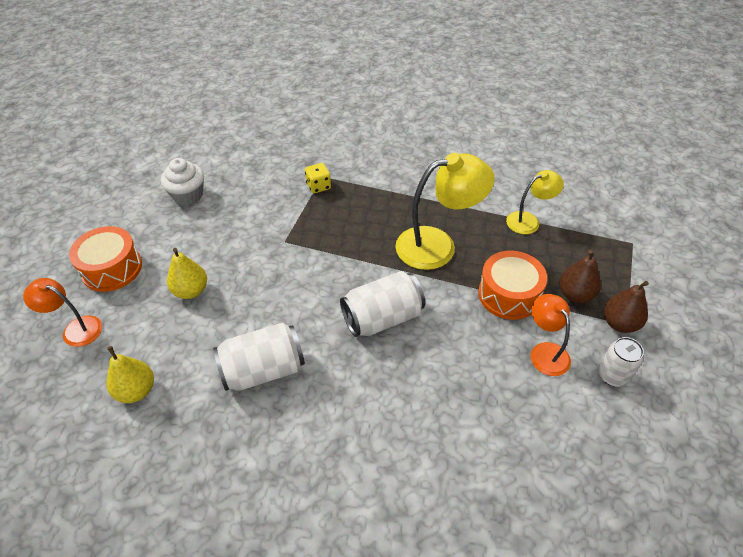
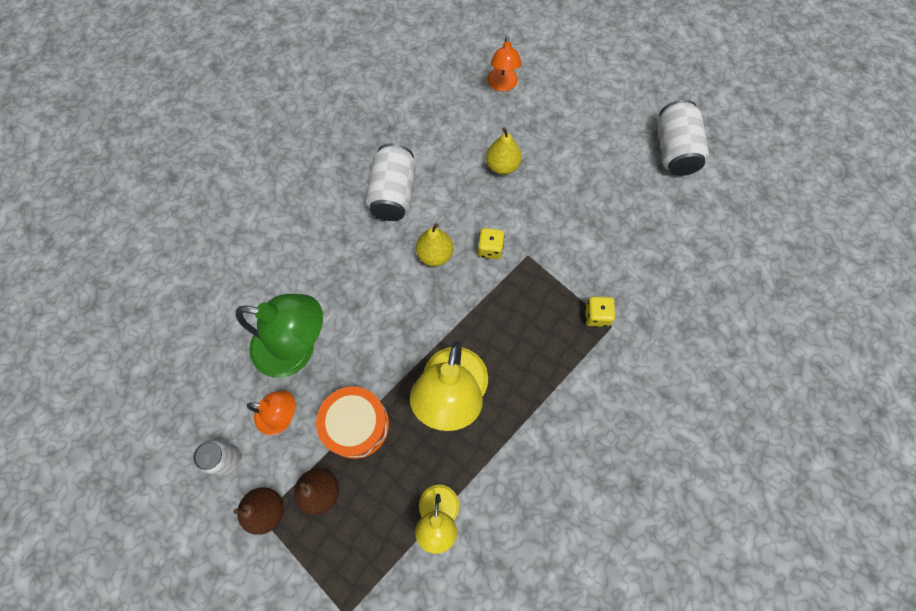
camera: 115 degrees right, 20 degrees up
orange lamp [23,278,102,347] -> orange lamp turned 135 degrees clockwise [487,36,522,92]
orange drum [69,226,142,292] -> none
yellow pear [107,346,154,403] -> yellow pear moved to [416,223,454,266]
white cupcake [161,158,204,205] -> none
white can [340,271,425,337] -> white can moved to [657,100,709,176]
none -> green lamp [236,294,323,378]
none -> yellow dice [478,228,505,259]

